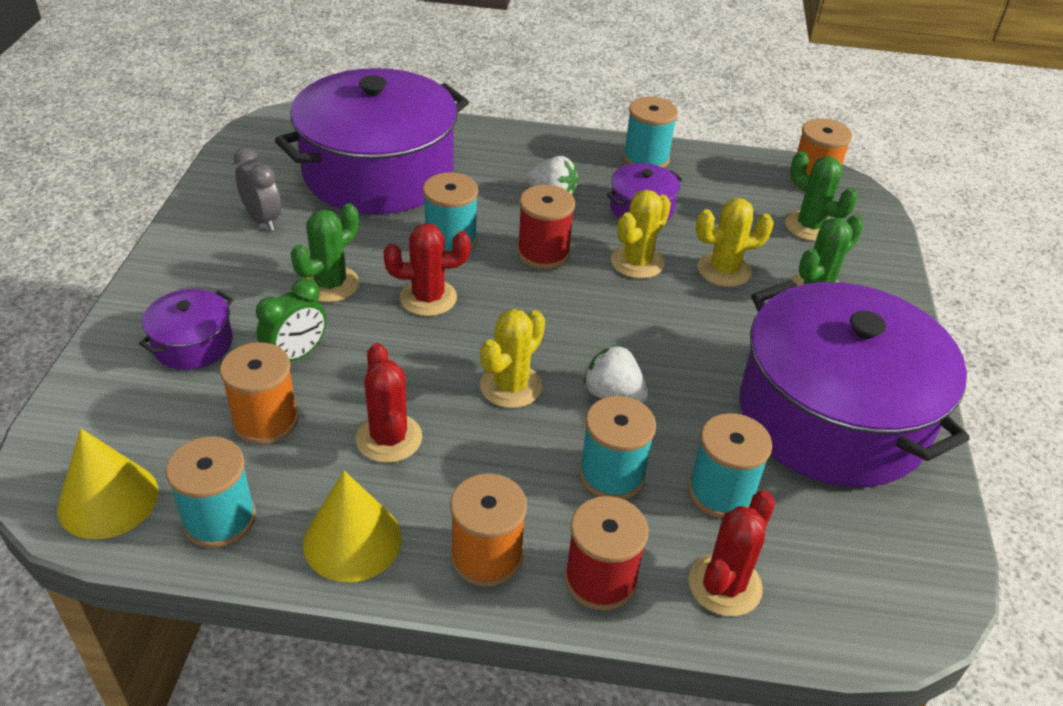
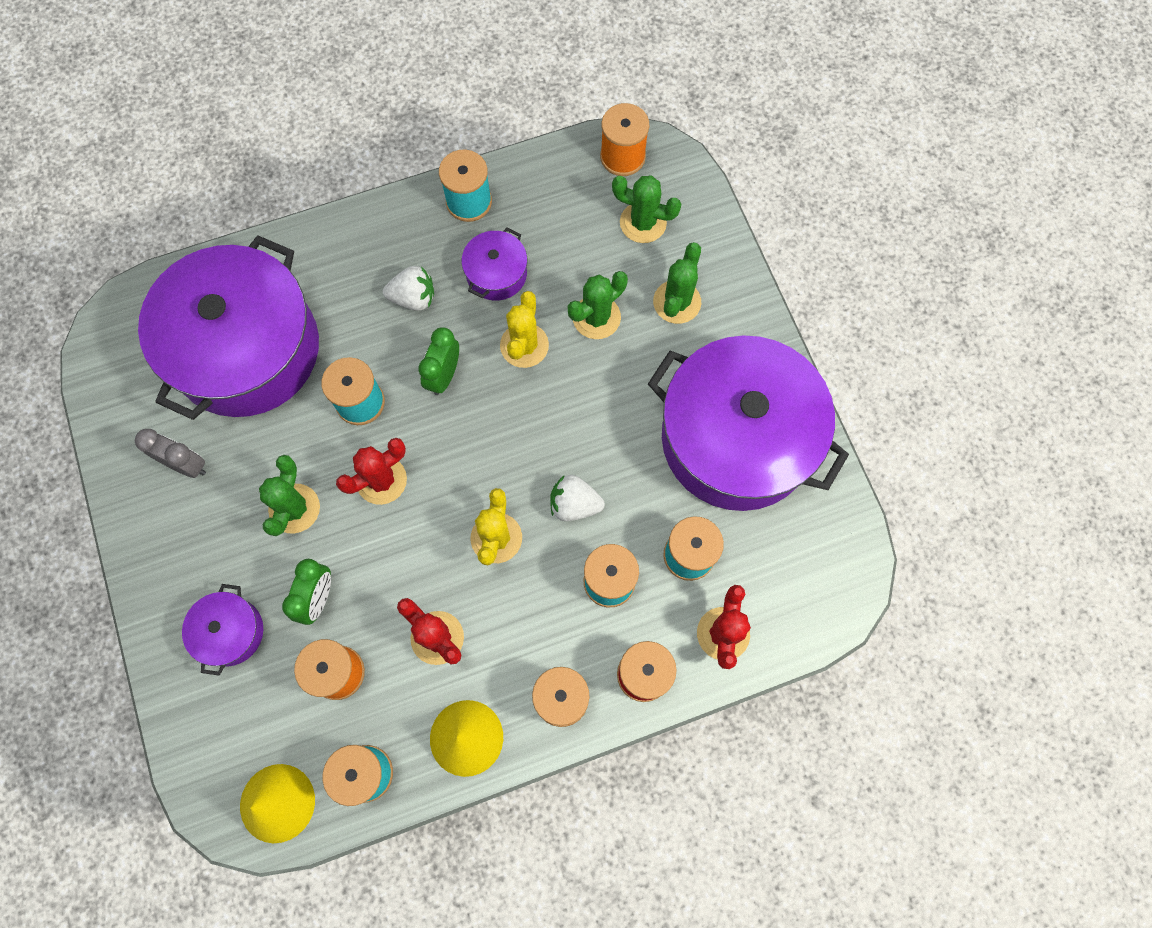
camera: 25 degrees left, 30 degrees up
red spool [517,185,575,269] -> green clock [418,327,459,395]
yellow cactus [696,198,774,287] -> green cactus [568,271,628,339]

